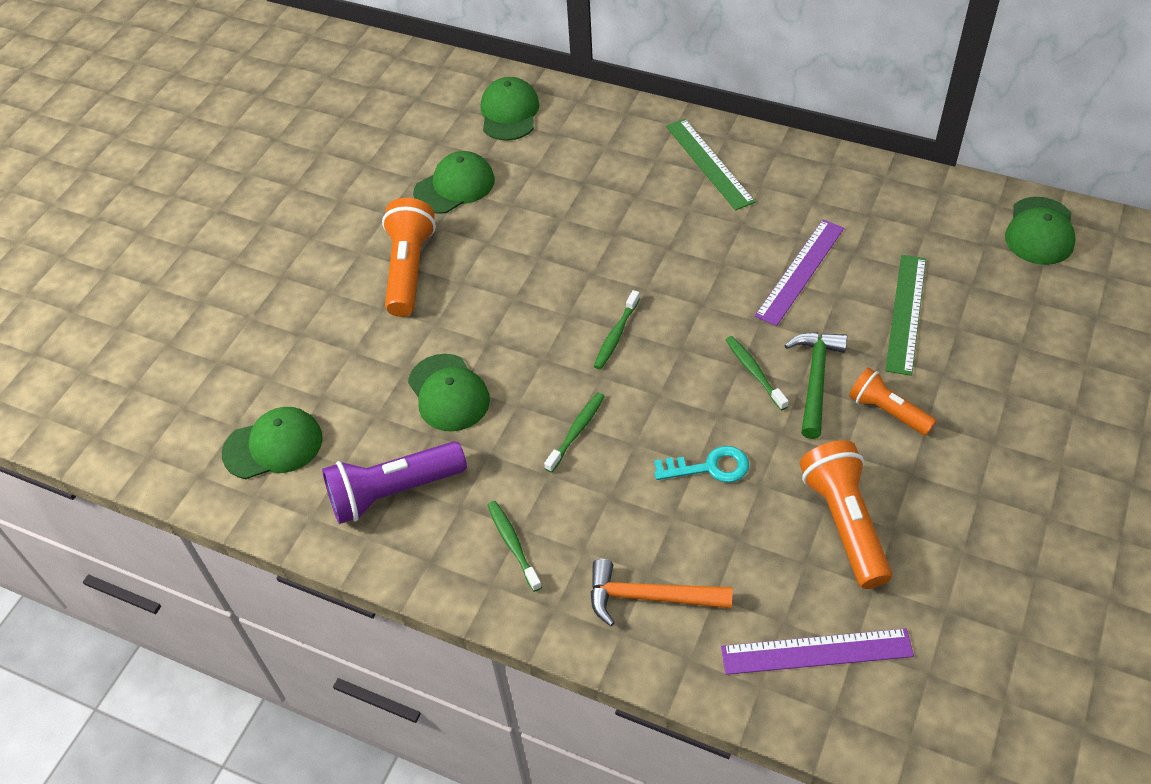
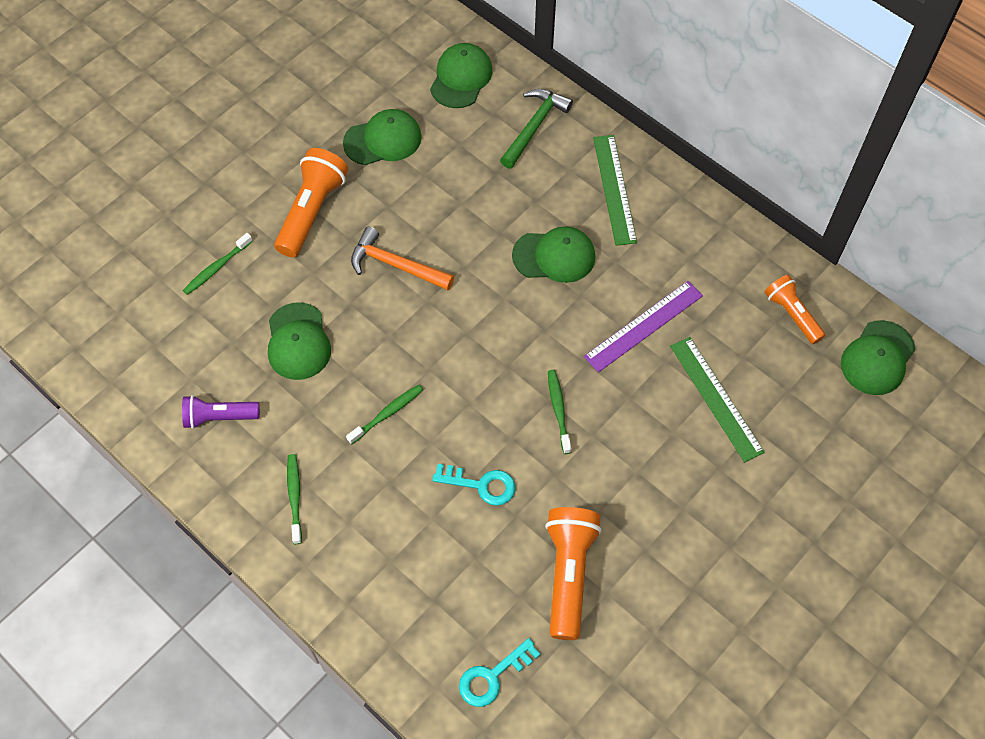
camera: 15 degrees right, 10 degrees up
green cap [222,407,323,479] -> green cap moved to [512,226,595,283]
purple flashlight [322,441,467,524] -> purple flashlight [182,395,260,429], size x0.63
orange hammer [591,559,733,626] -> orange hammer moved to [351,227,454,290]
green toothbrush [594,290,640,369] -> green toothbrush moved to [183,233,253,295]
purple ruler [721,628,914,675] -> turquoise key [459,638,540,707]
green hammer [784,332,847,439] -> green hammer moved to [500,89,573,169]
orange flashlight [849,367,936,436] -> orange flashlight moved to [765,275,825,344]
green ruler [885,255,926,376] -> green ruler turned 60 degrees counterclockwise [670,337,765,463]

